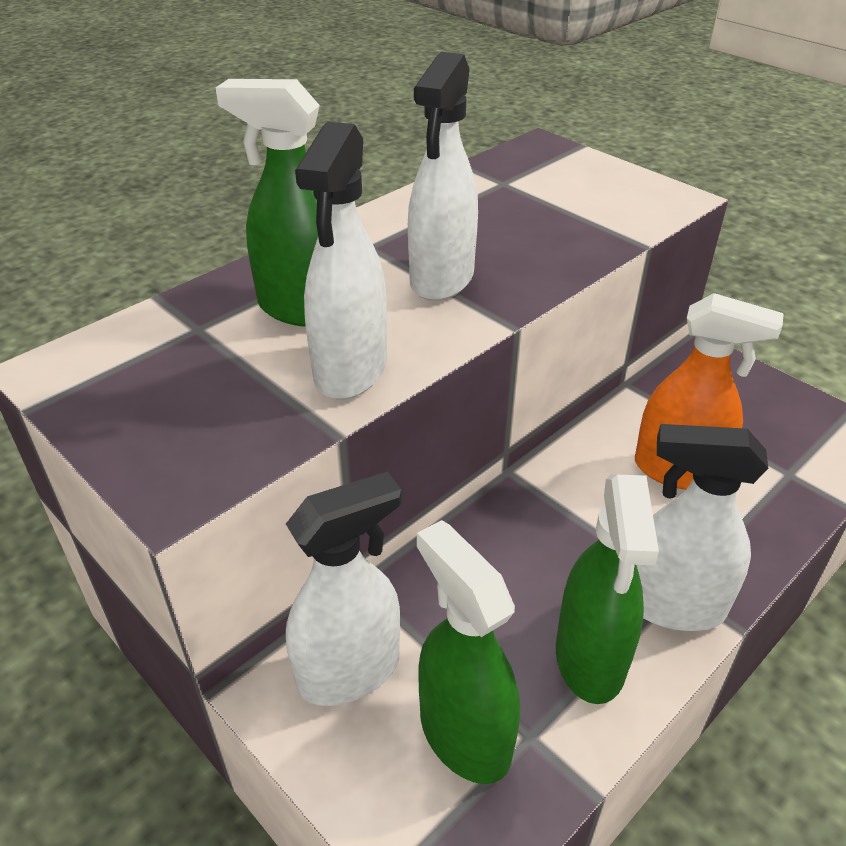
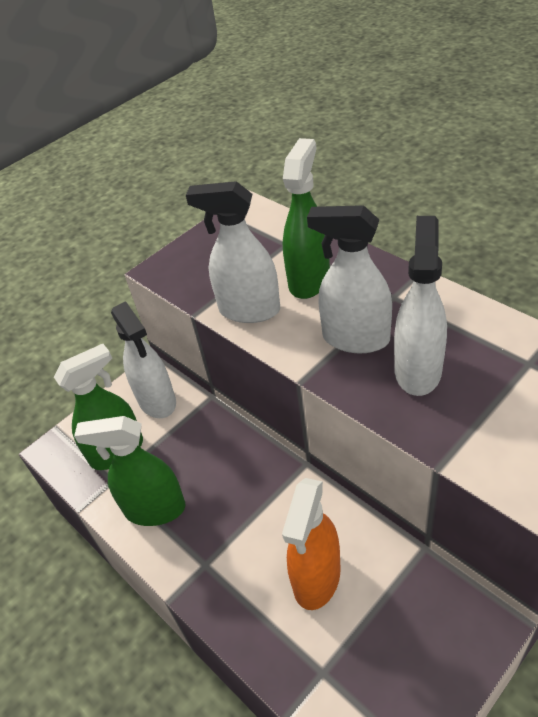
camera: 95 degrees right, 5 degrees up
white spray bottle [637,424,768,631] -> white spray bottle moved to [394,216,447,396]

